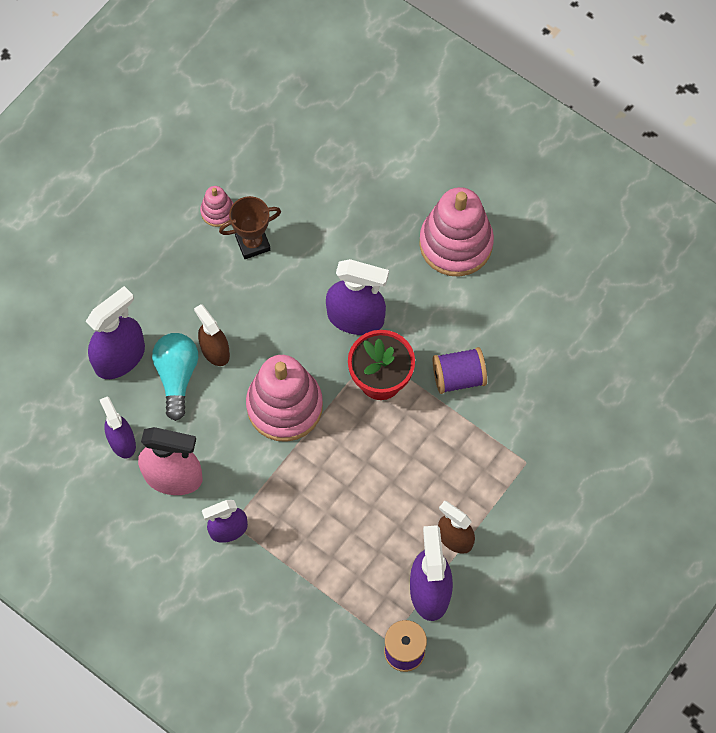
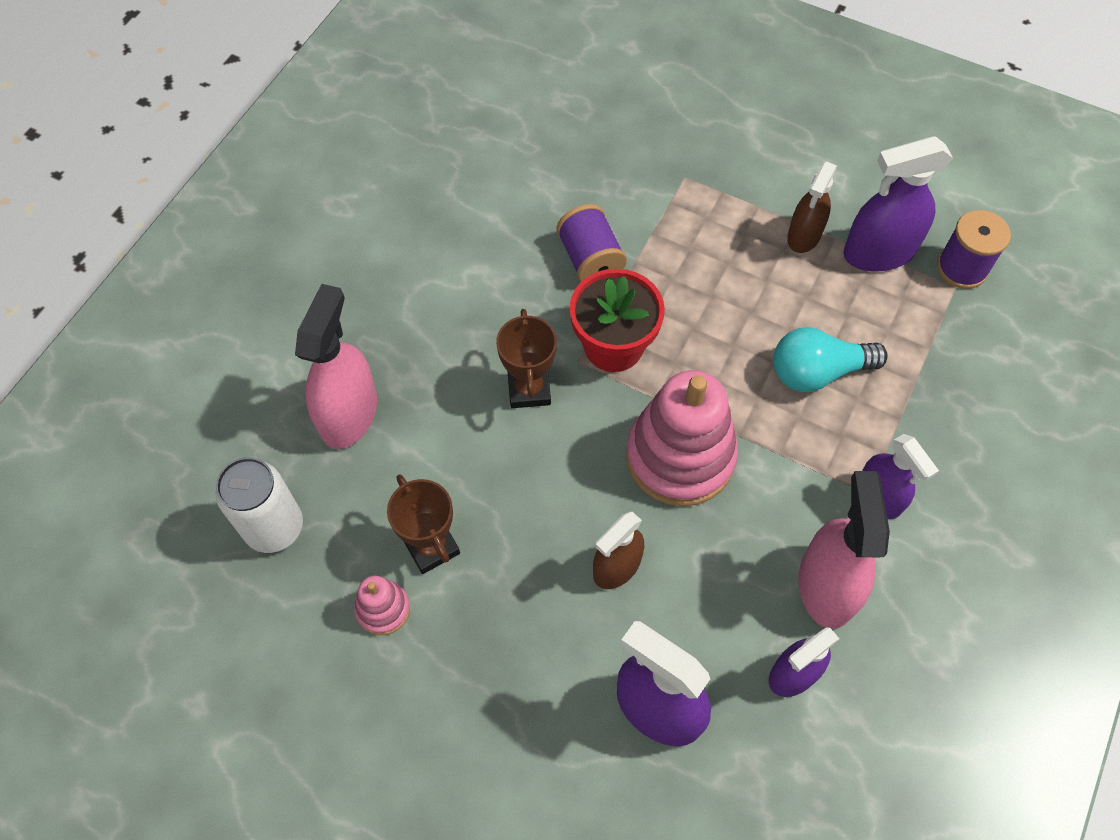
camera: 100 degrees left, 5 degrees down
turquoise light bulb [152,333,198,421] -> turquoise light bulb moved to [773,327,888,392]
purple spray bottle [326,259,389,335] -> brown trophy [496,309,557,408]
pink stacking toy [419,187,494,277] -> none
none -> white can [216,457,303,553]
none -> pink spray bottle [295,284,377,449]

